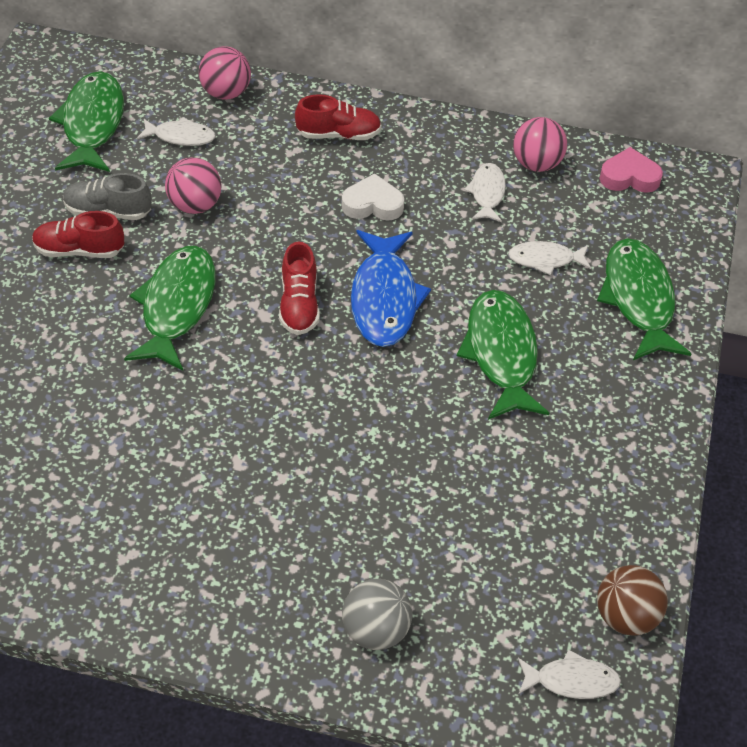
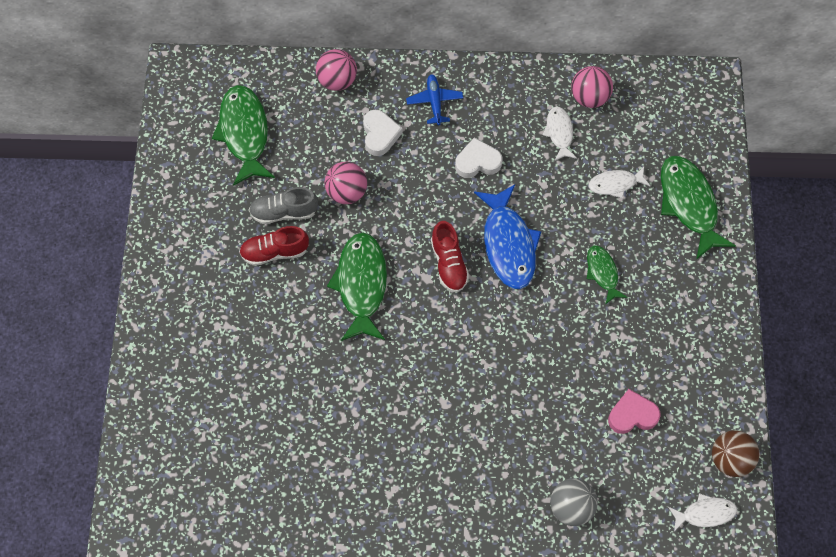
camera: 10 degrees left, 15 degrees up
white fish [137,117,216,146] -> none
red shoe [295,94,382,140] -> blue plane [406,74,463,125]
green fish [457,290,549,420] -> green fish [587,245,627,305], size x0.55
pink heart [599,147,663,193] -> pink heart moved to [608,389,661,434]
none -> white heart [363,110,403,156]

